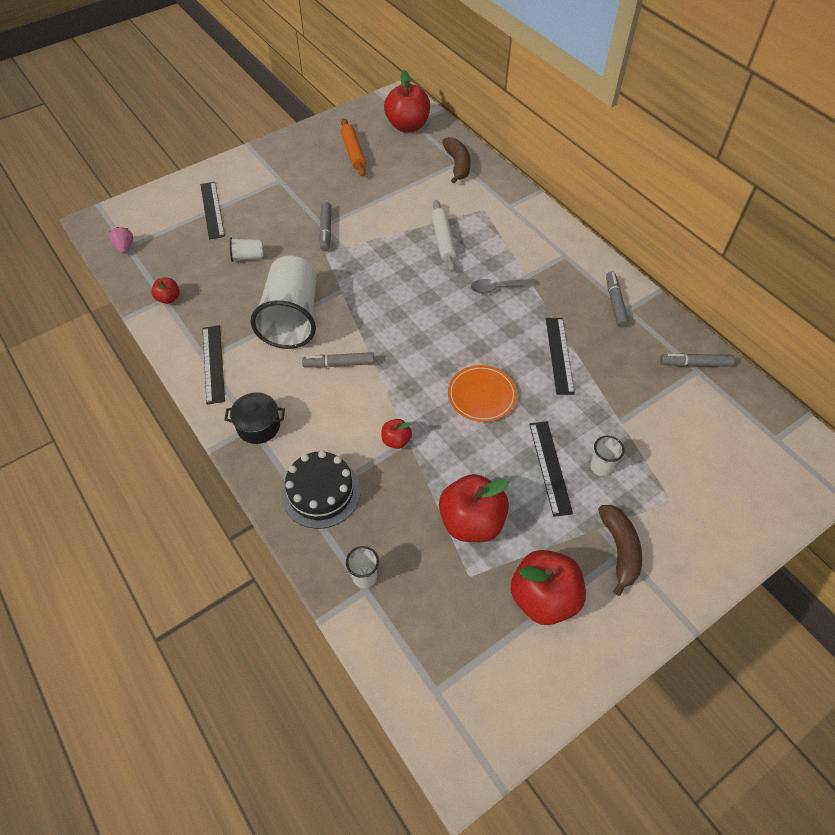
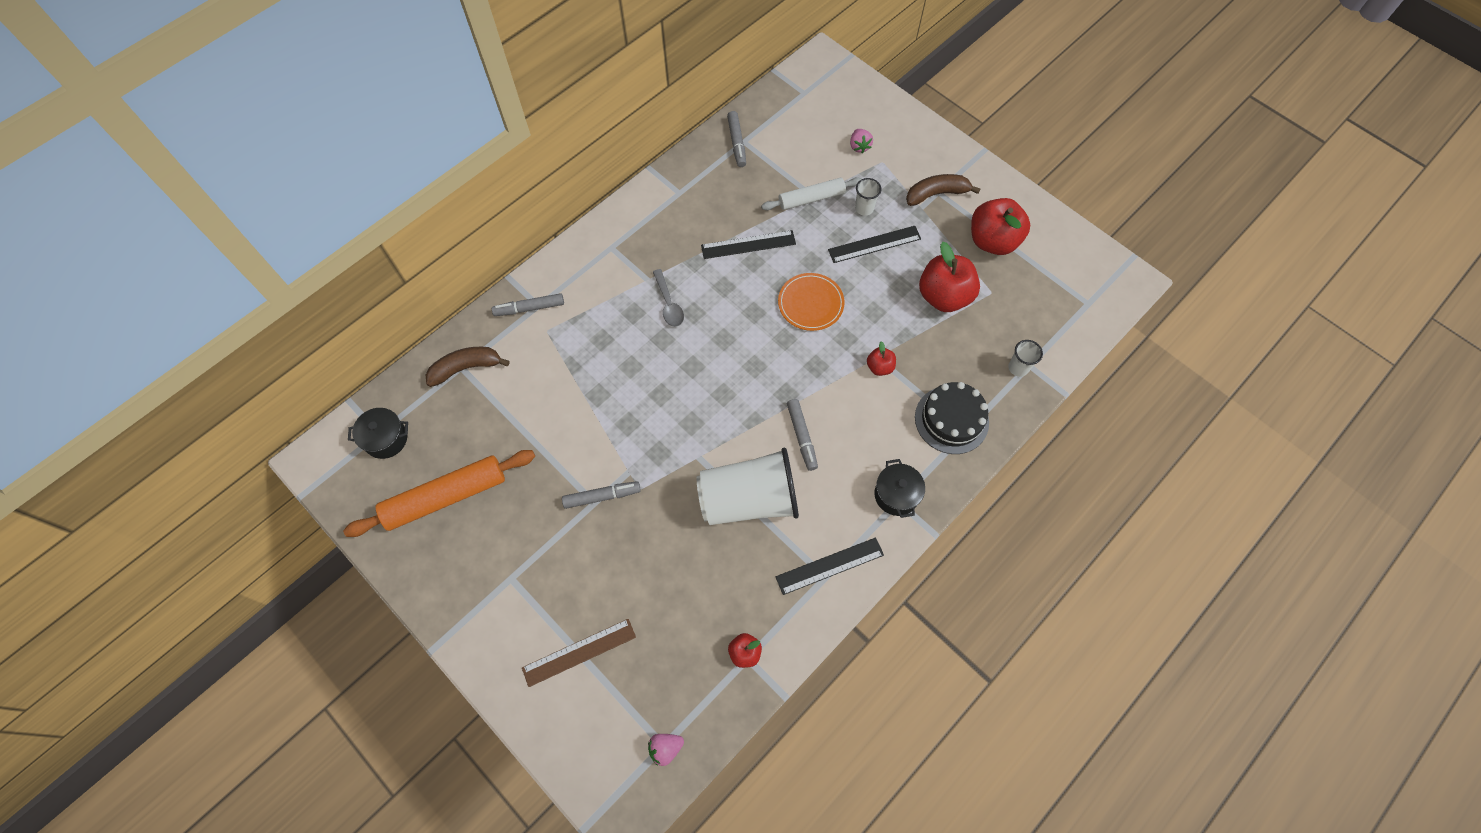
camera: 100 degrees left, 10 degrees up
black ruler [200,182,225,240] -> brown ruler [522,619,636,687]
white cup [230,237,264,262] -> none
orange rolling pin [341,118,366,177] -> orange rolling pin [343,450,535,537], size x1.57
red apple [384,70,430,132] -> black pot [348,408,408,459]
white rolling pin [431,200,456,272] -> white rolling pin moved to [761,177,862,210]
grey marker [606,271,629,328] -> grey marker moved to [492,293,564,316]
none -> pink strawberry [850,129,873,153]

